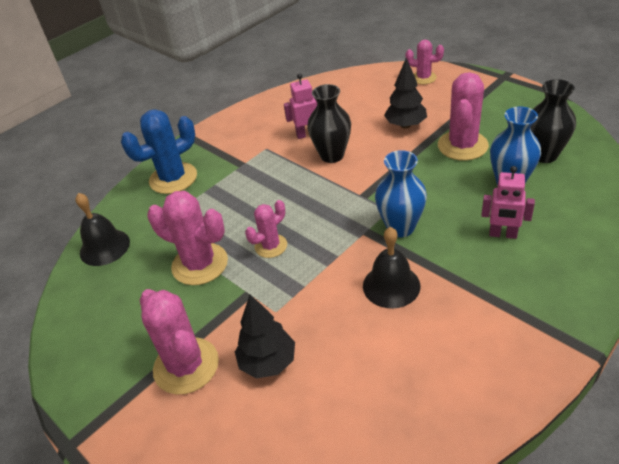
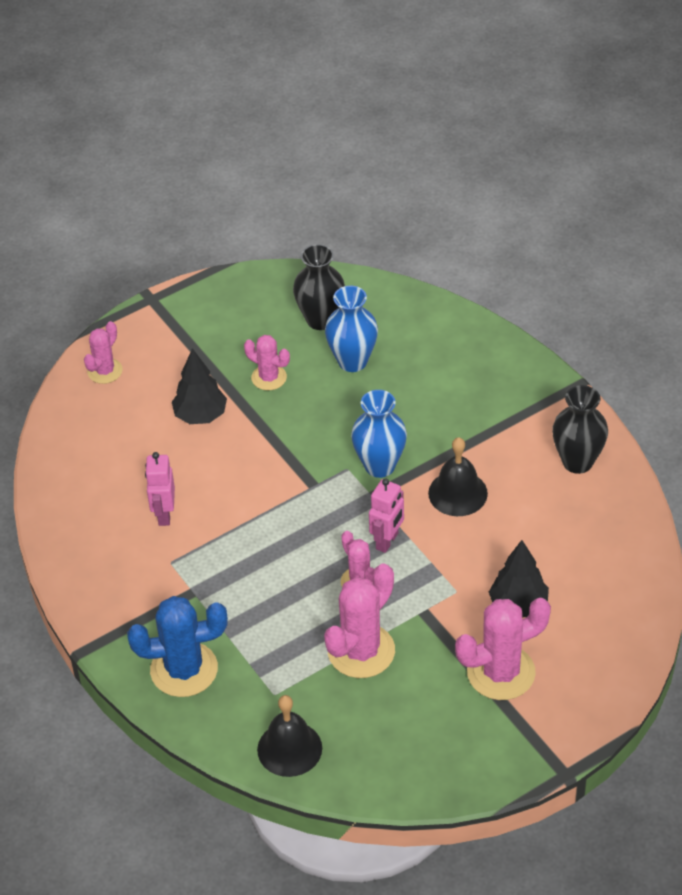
camera: 80 degrees left, 5 degrees up
blue cactus [121,109,197,194] -> blue cactus turned 75 degrees counterclockwise [127,596,228,697]
black vase [307,84,351,163] -> black vase moved to [552,385,608,474]
pink cactus [438,72,489,161] -> pink cactus [244,335,290,391], size x0.59
pink robot [481,166,535,239] -> pink robot moved to [369,478,404,553]

